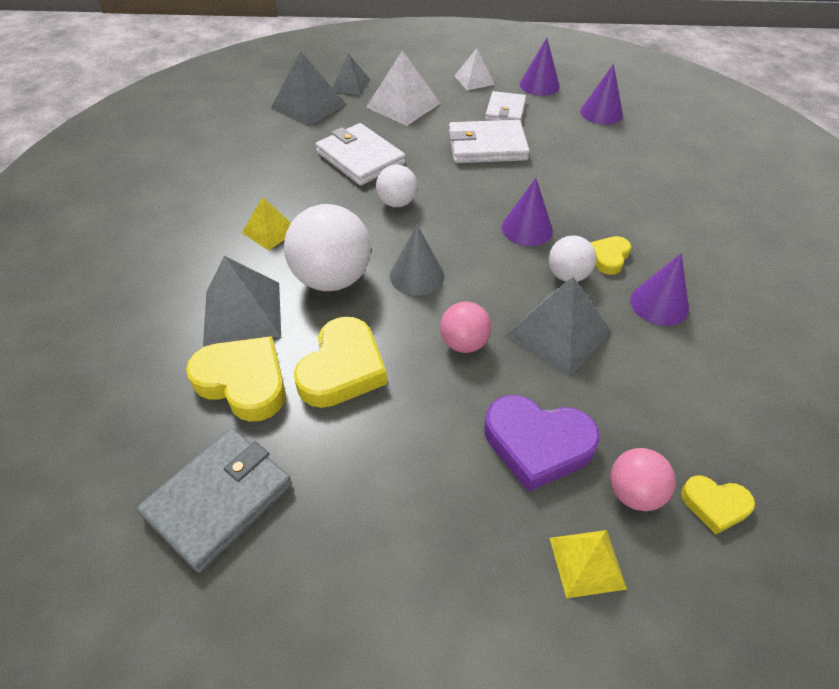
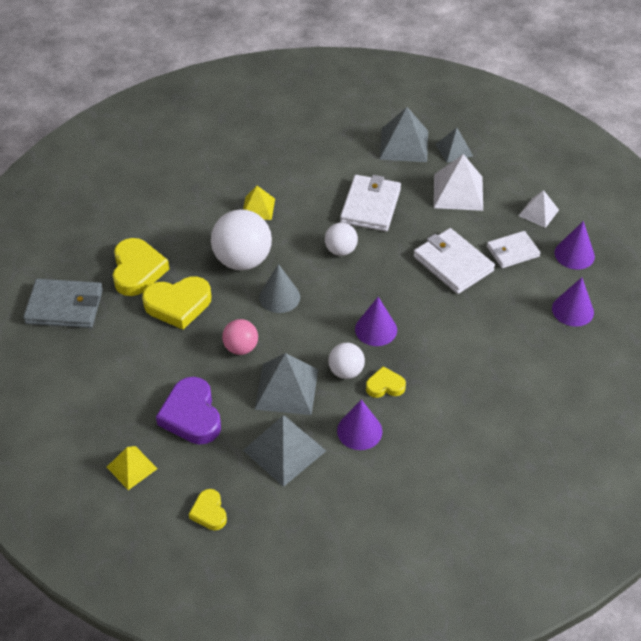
camera: 55 degrees right, 0 degrees up
grey pyramid [203,256,281,346] -> grey pyramid moved to [243,416,326,487]
pink ball [610,448,676,511] -> none

